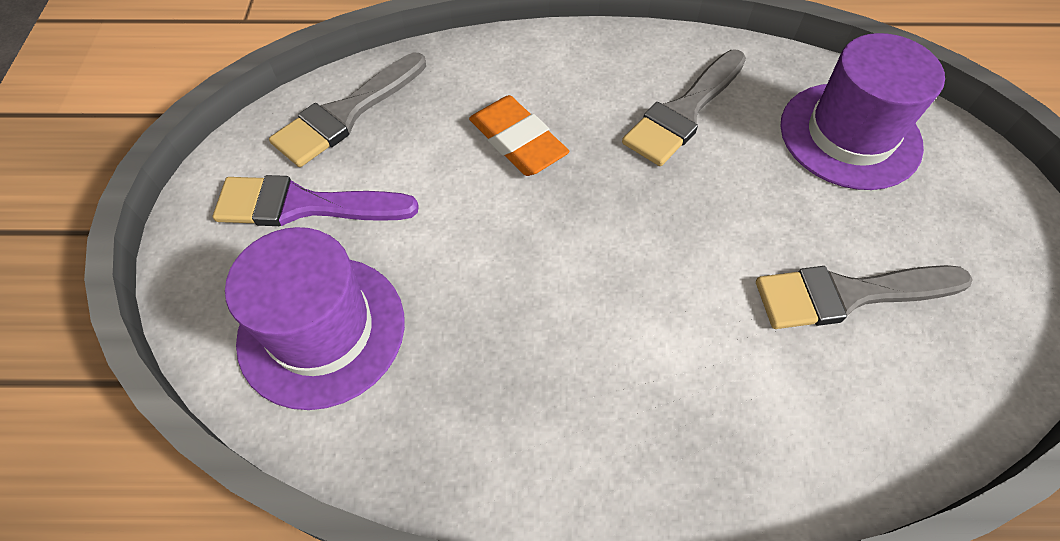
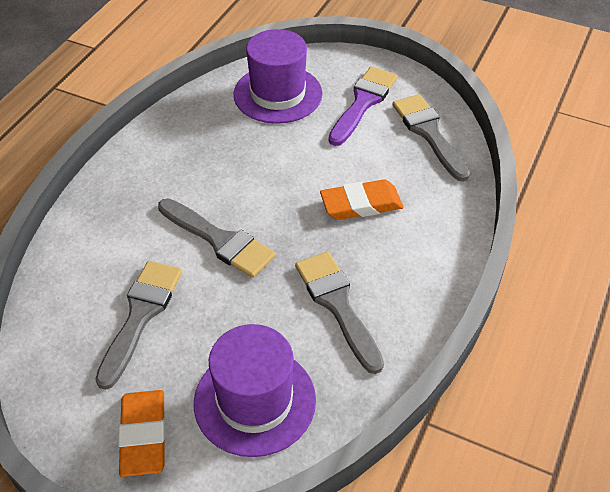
camera: 115 degrees right, 10 degrees down
none -> orange eraser [118,390,166,477]
none -> grey brush [158,198,276,278]

